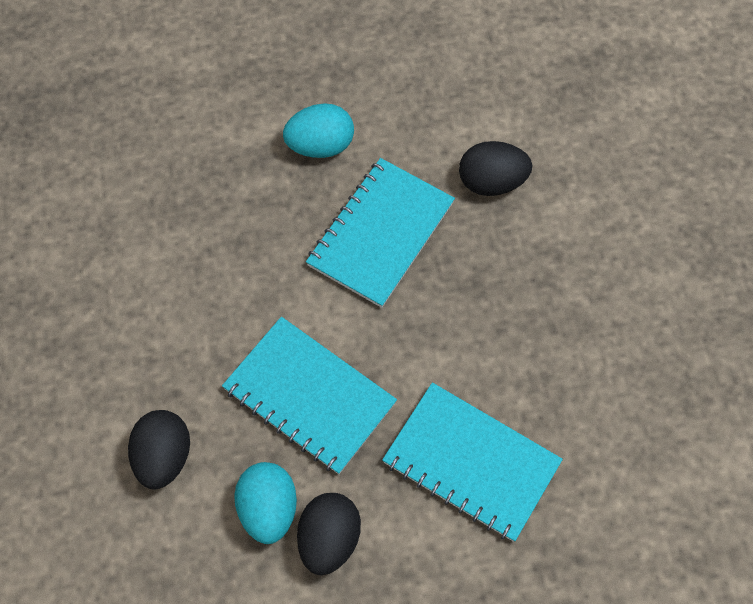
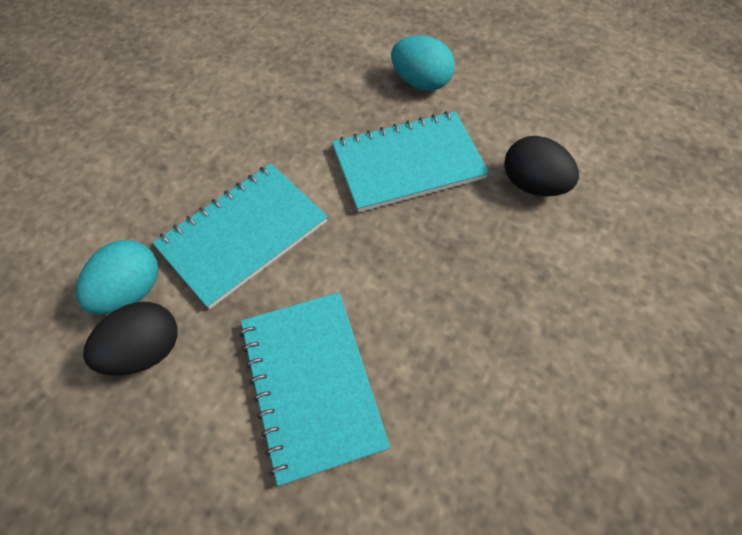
camera: 40 degrees right, 5 degrees down
black egg [128,410,190,489] -> none
turquoise notebook [222,317,397,474] -> turquoise notebook turned 60 degrees clockwise [153,164,328,309]

